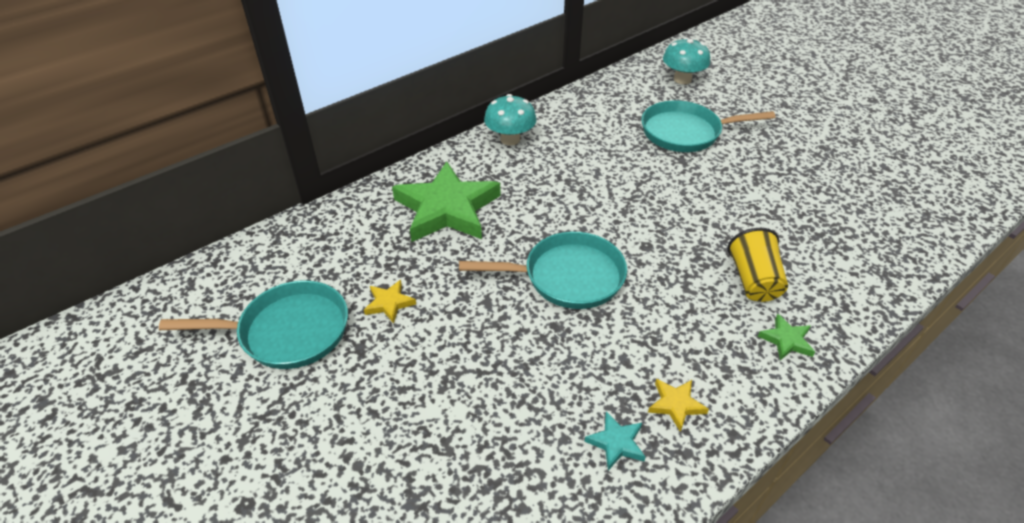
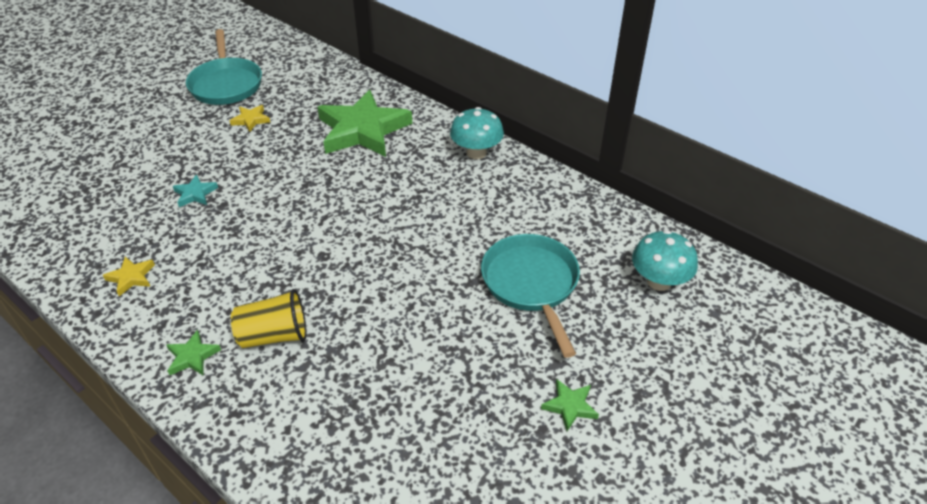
camera: 80 degrees right, 0 degrees up
turquoise pan [459,232,627,309] -> none
turquoise star [584,411,645,470] -> turquoise star moved to [173,175,218,207]
none -> green star [541,379,599,431]

